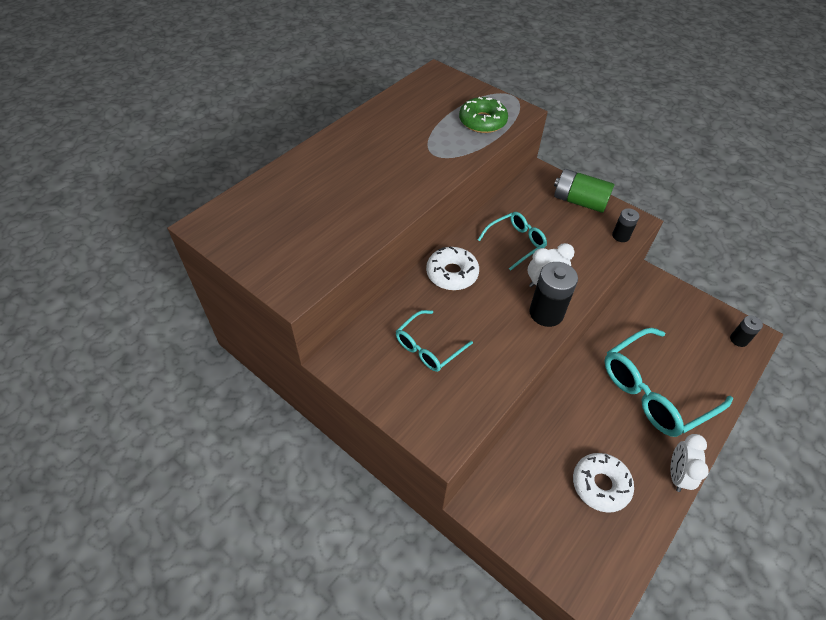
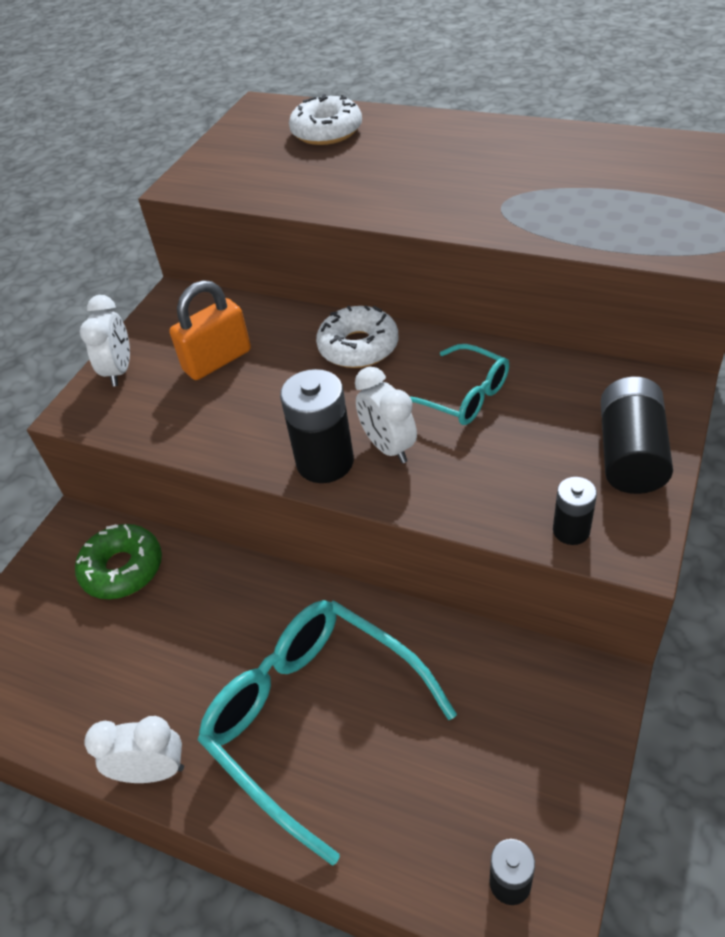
camera: 80 degrees right, 5 degrees down
turquoise glasses [396,310,473,372] -> orange padlock [169,280,251,380]
green donut [459,97,508,133] -> green donut moved to [75,524,162,599]
green battery [554,169,614,213] -> black battery [601,377,673,494]
white donut [573,453,634,513] -> white donut moved to [289,94,362,145]
none -> white clock [80,295,130,386]

